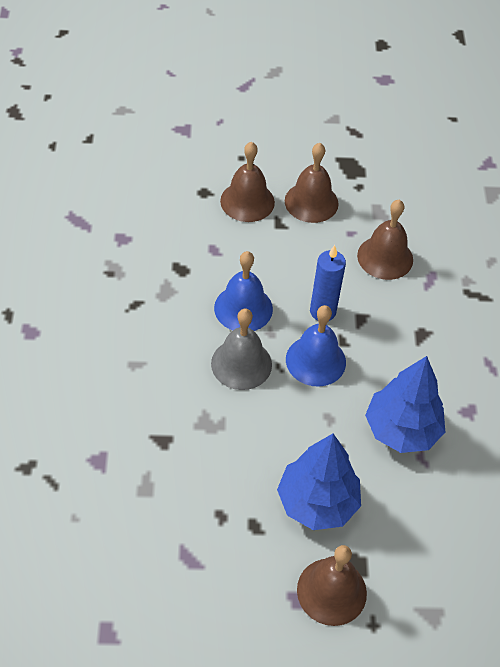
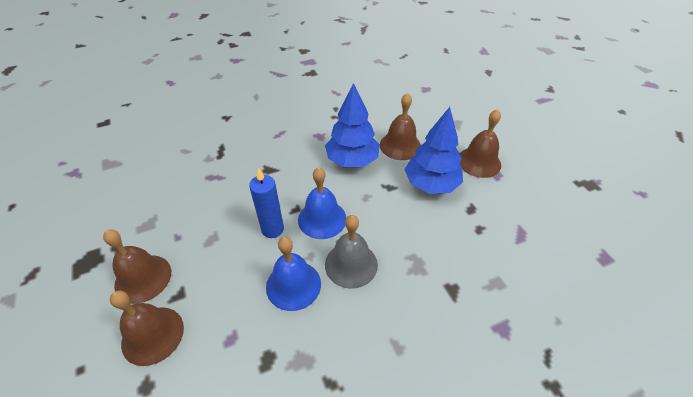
camera: 110 degrees left, 5 degrees down
brown bell [357,200,413,280] -> brown bell moved to [380,93,421,160]

